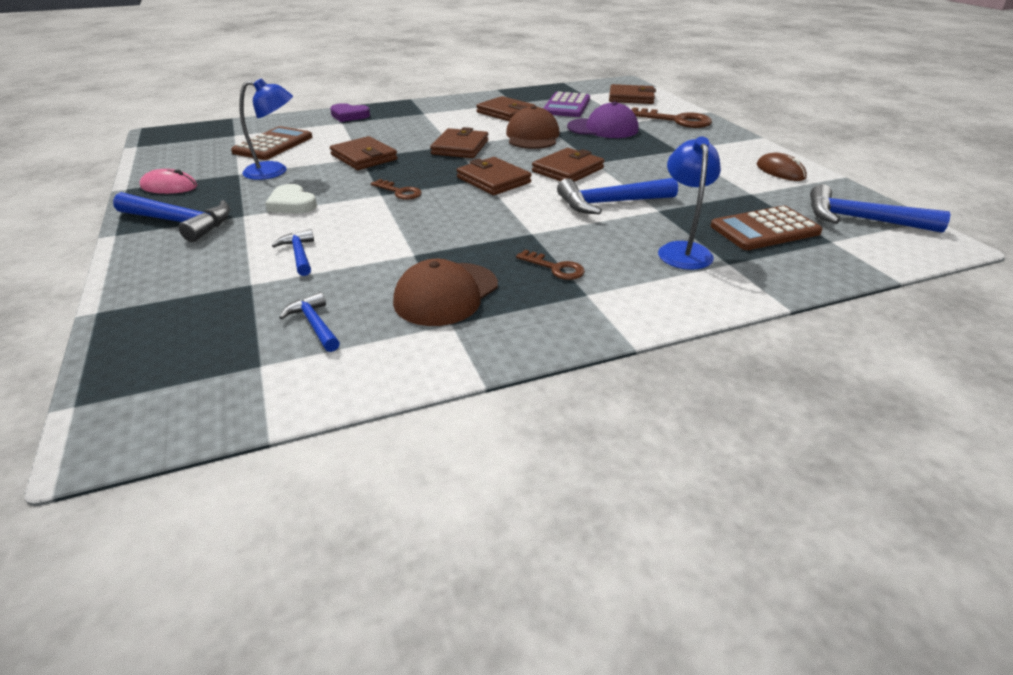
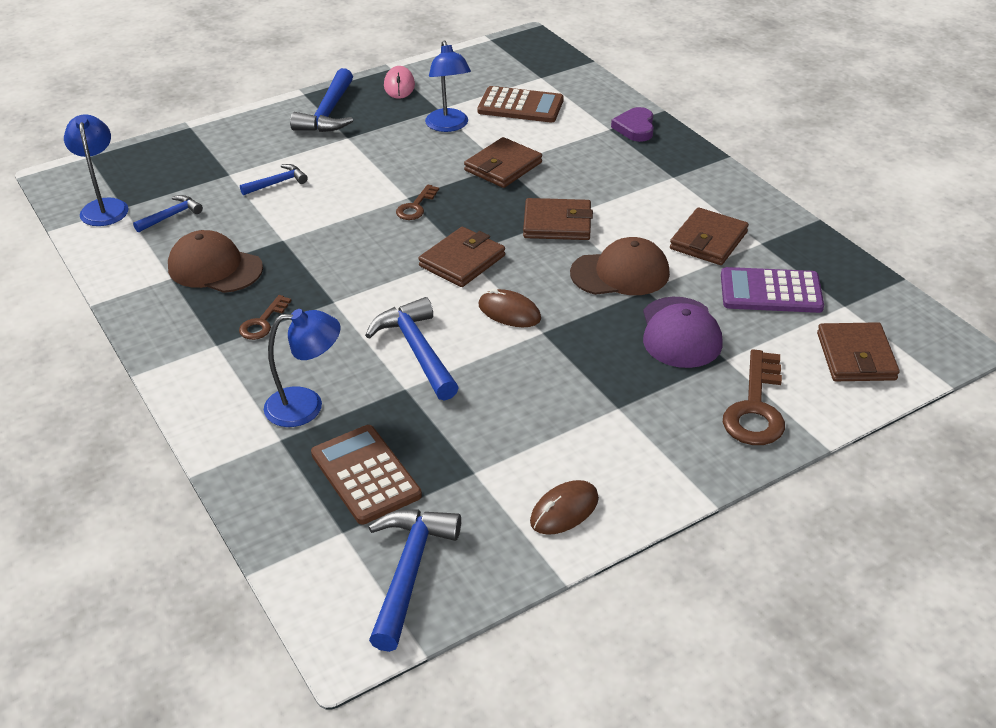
camera: 80 degrees right, 5 degrees up
white heart [265,184,317,214] -> none
brown wallet [532,148,605,182] -> brown mouse [479,288,541,327]
none -> blue lamp [64,114,129,226]

